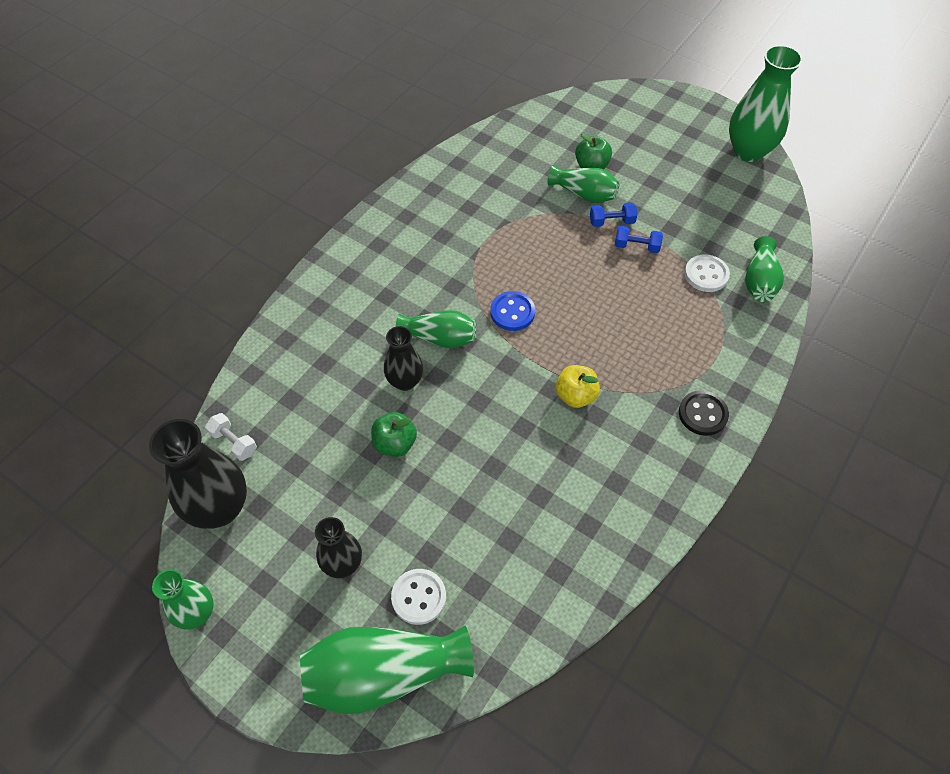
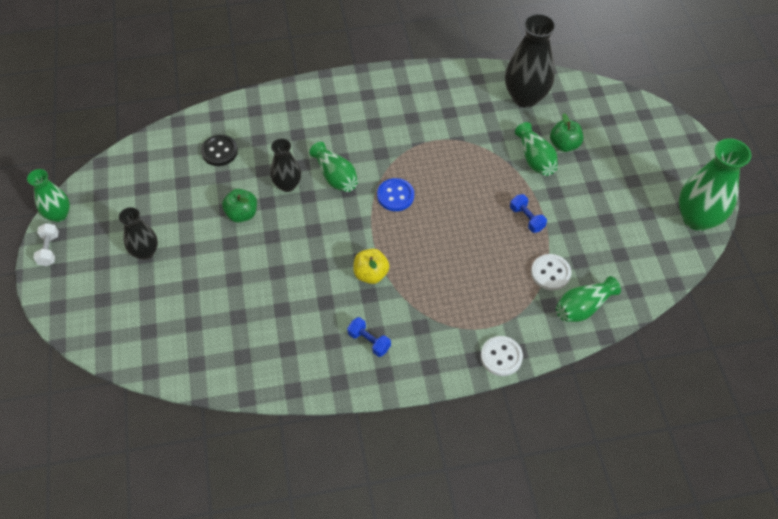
camera: 45 degrees right, 0 degrees up
black vase [149,419,247,529] -> black vase moved to [505,13,556,108]
white dumbbell [205,413,257,461] -> white dumbbell moved to [33,223,59,266]
green vase [300,626,474,714] -> none
white button [391,569,446,625] -> white button moved to [481,336,523,376]
blue dumbbell [590,203,637,227] -> blue dumbbell moved to [347,317,391,357]
black button [679,390,729,436] -> black button moved to [201,135,238,166]

